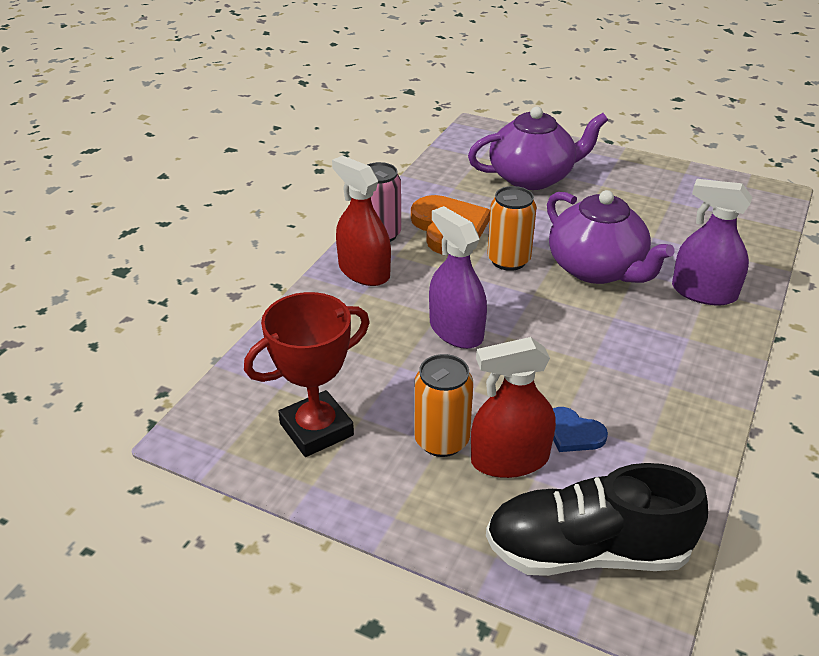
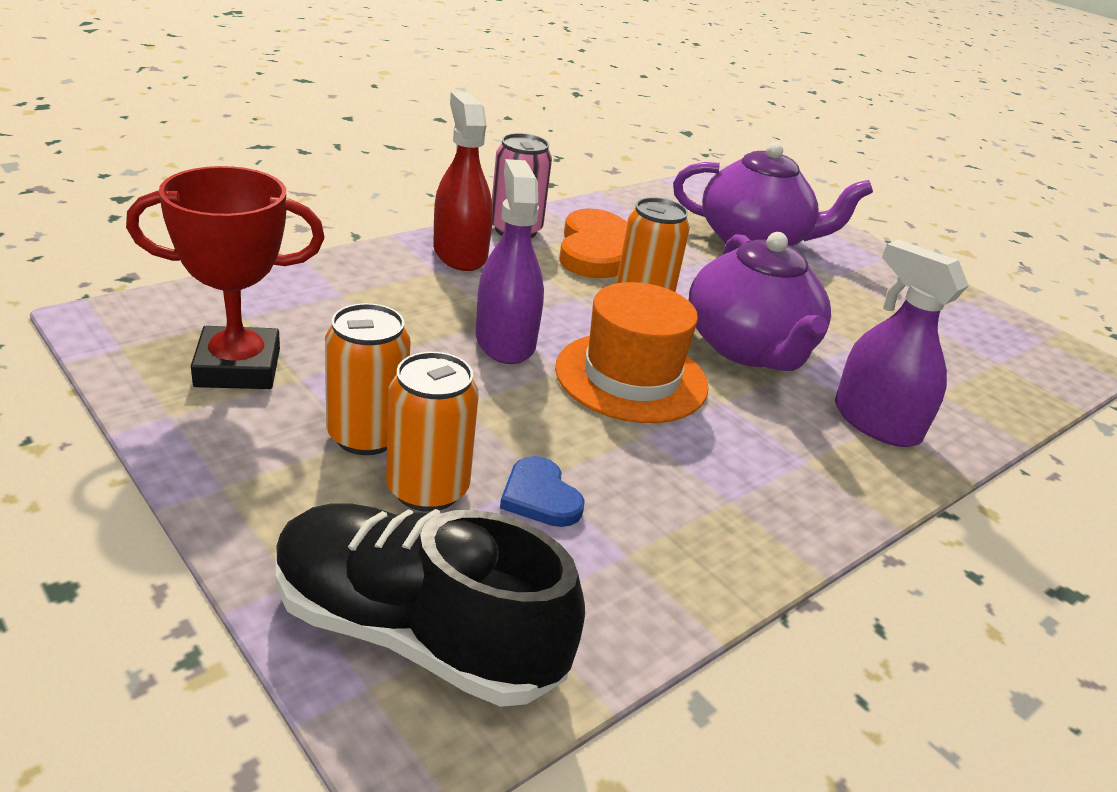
camera: 20 degrees right, 5 degrees down
red spray bottle [471,337,556,478] -> orange can [386,352,479,512]
none -> orange hat [555,282,709,423]

